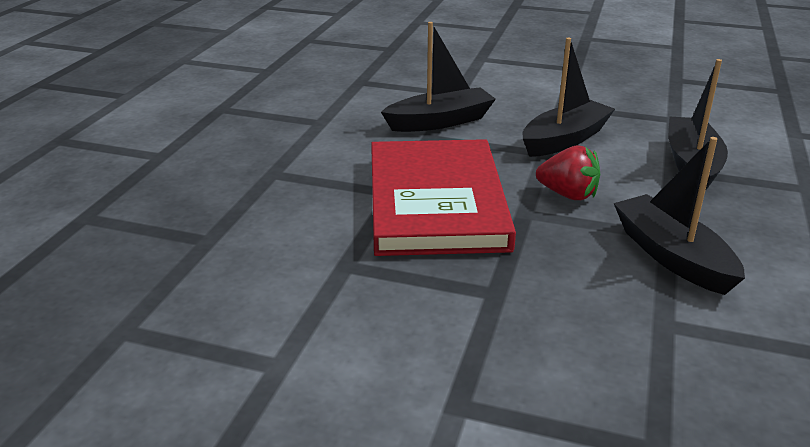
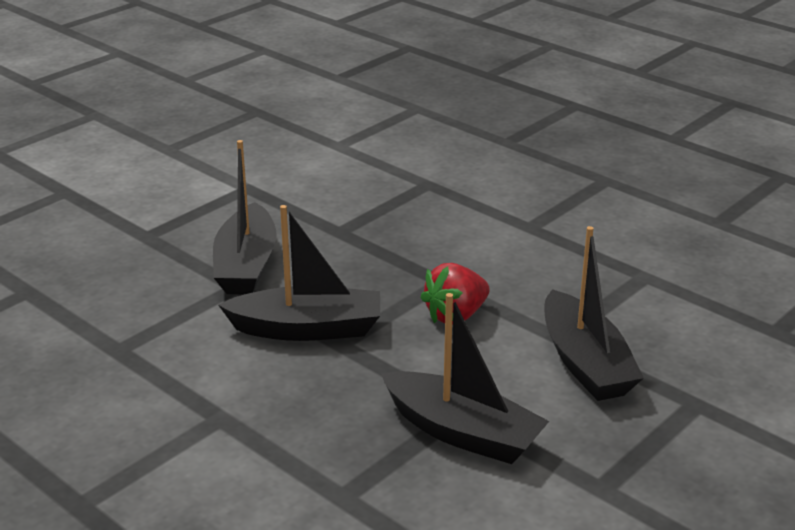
camera: 115 degrees right, 0 degrees up
red book [371,139,516,256] -> none
black boat [381,22,496,132] -> black boat moved to [213,140,276,294]

